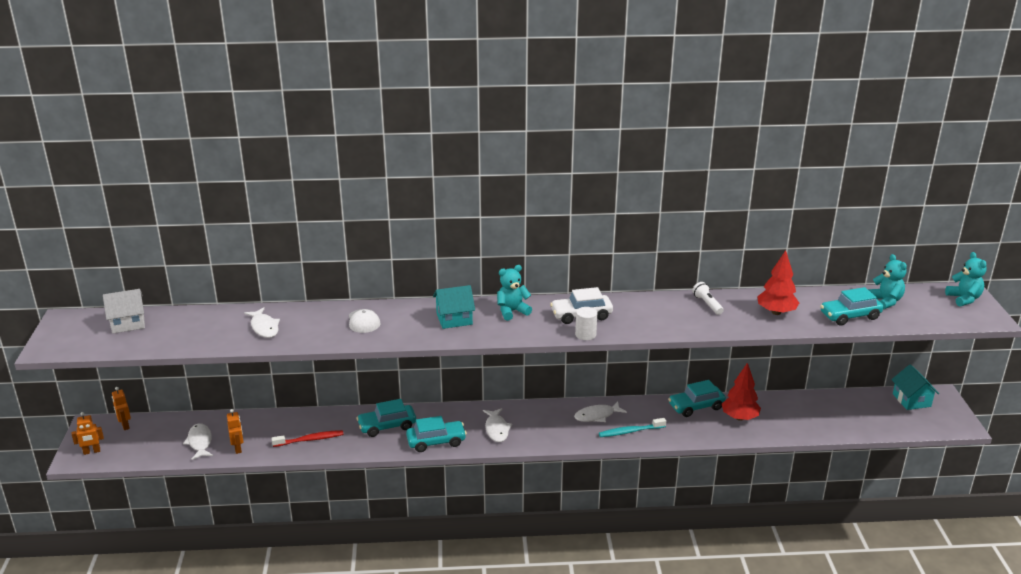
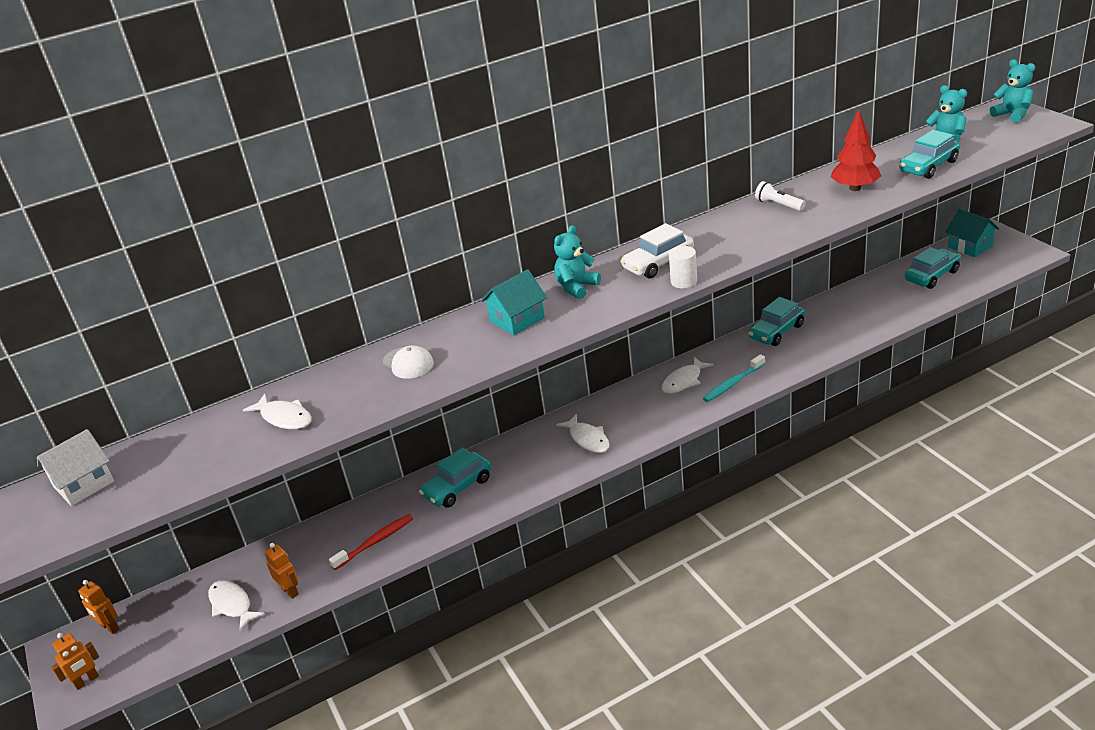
camera: 20 degrees left, 5 degrees up
turquoise car [406,416,467,452] -> turquoise car moved to [905,247,961,289]
red tree [722,363,761,421] -> none

